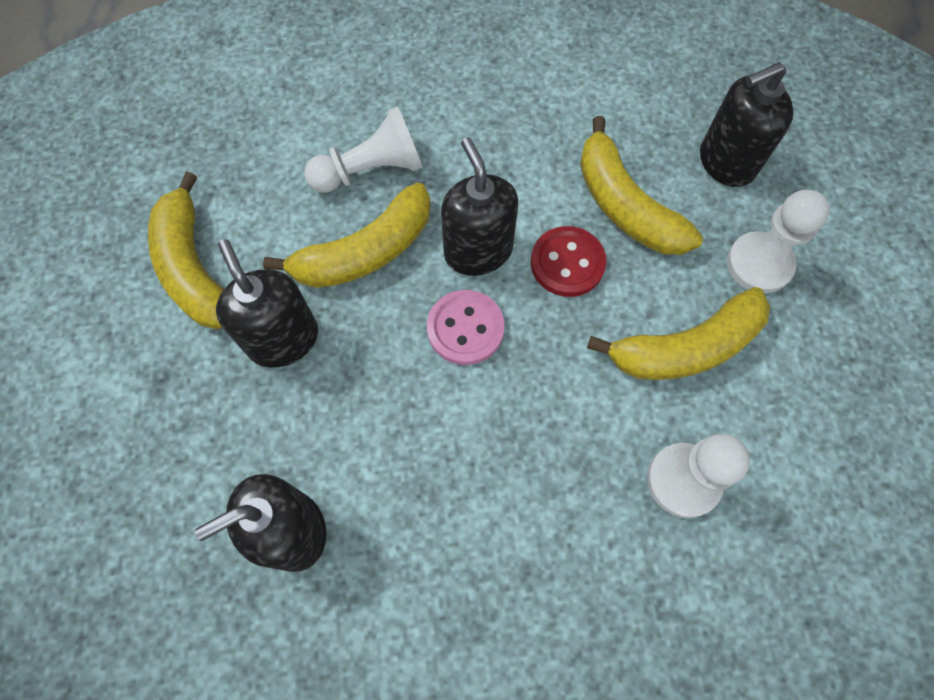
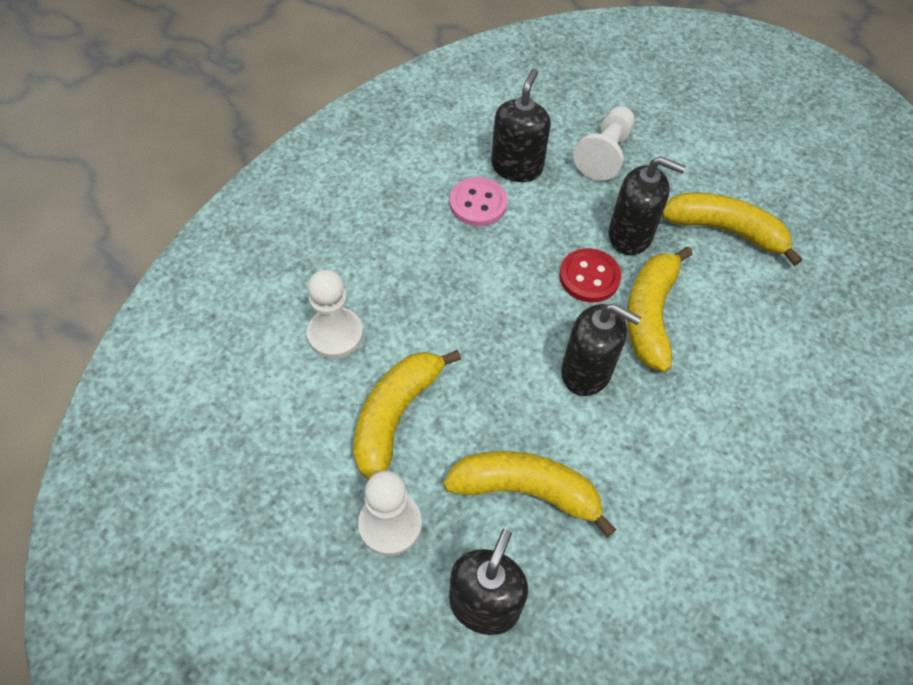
camera: 135 degrees right, 10 degrees down
white pawn [304,106,422,193] -> white pawn moved to [573,106,634,181]
pink button [427,290,504,365] -> pink button moved to [450,177,507,226]
red button [531,226,606,297] -> red button moved to [559,248,621,302]

